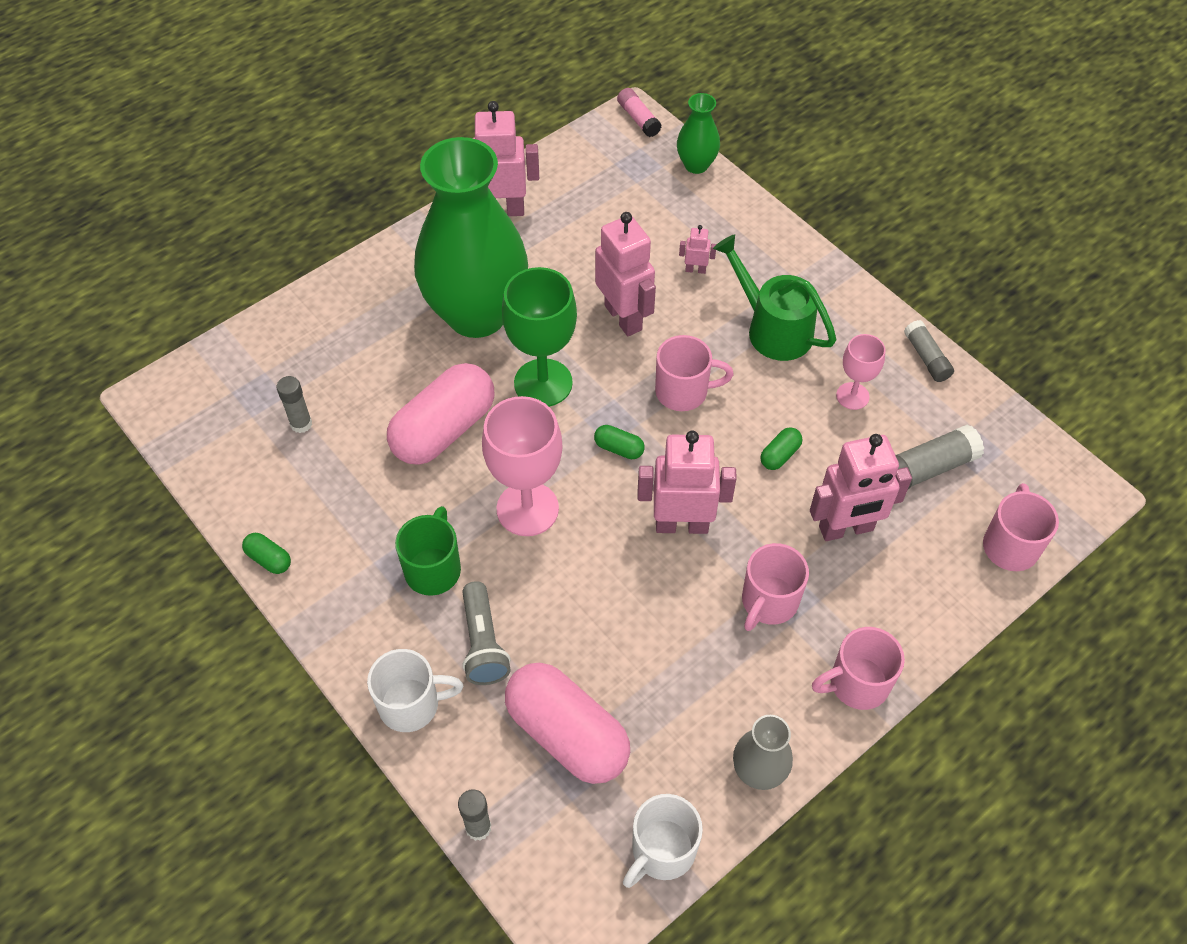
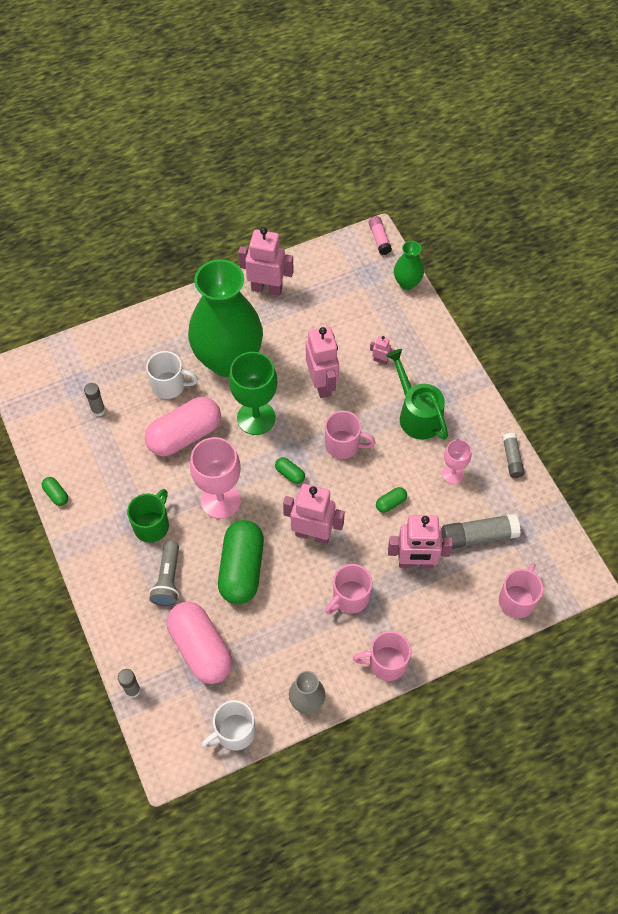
camera: 15 degrees right, 5 degrees up
white mug [367,649,463,732] -> white mug moved to [146,351,198,399]
none -> green capsule [218,520,264,604]

